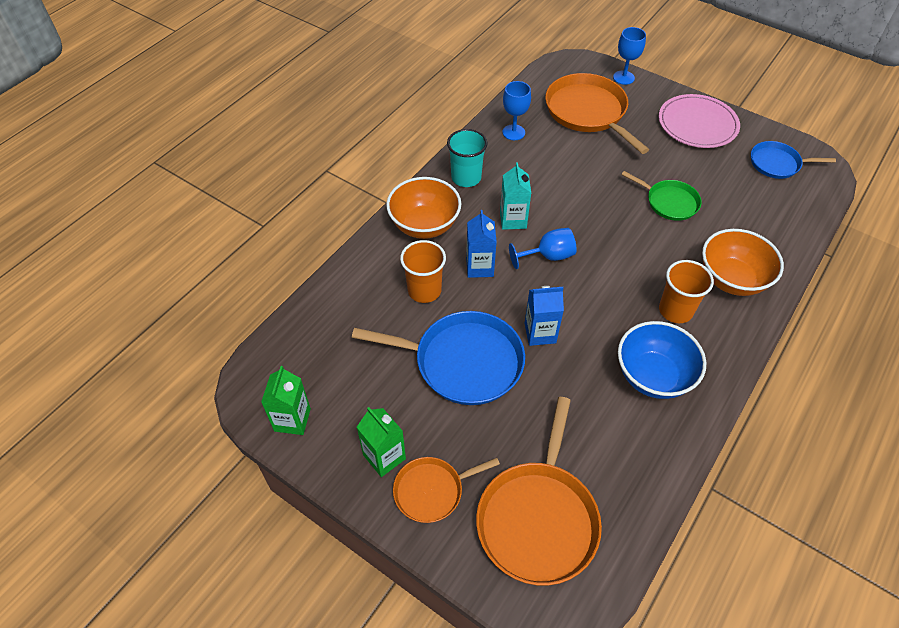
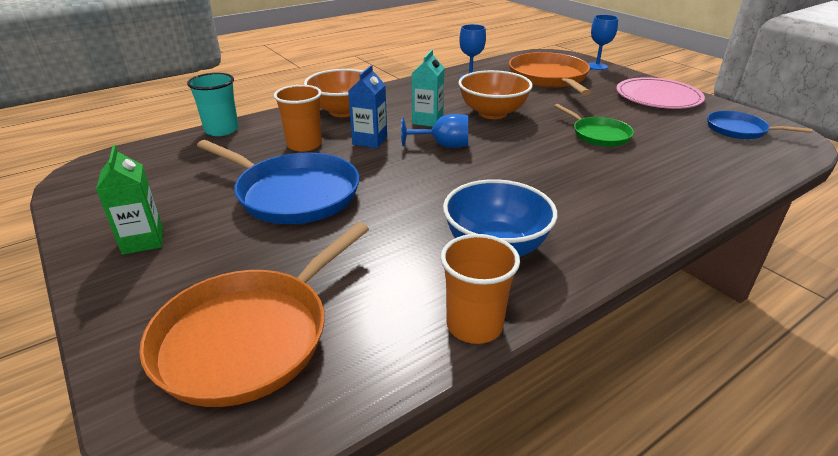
camera: 20 degrees right, 20 degrees down
green carton [261,366,311,435] -> none
orange pan [393,457,500,523] -> none
turquoise cup [447,129,487,187] -> turquoise cup moved to [187,73,239,136]
blue carton [525,286,564,346] -> none
orange cup [659,260,714,323] -> orange cup moved to [441,234,520,344]
orange bowl [702,229,784,296] -> orange bowl moved to [458,70,533,119]

